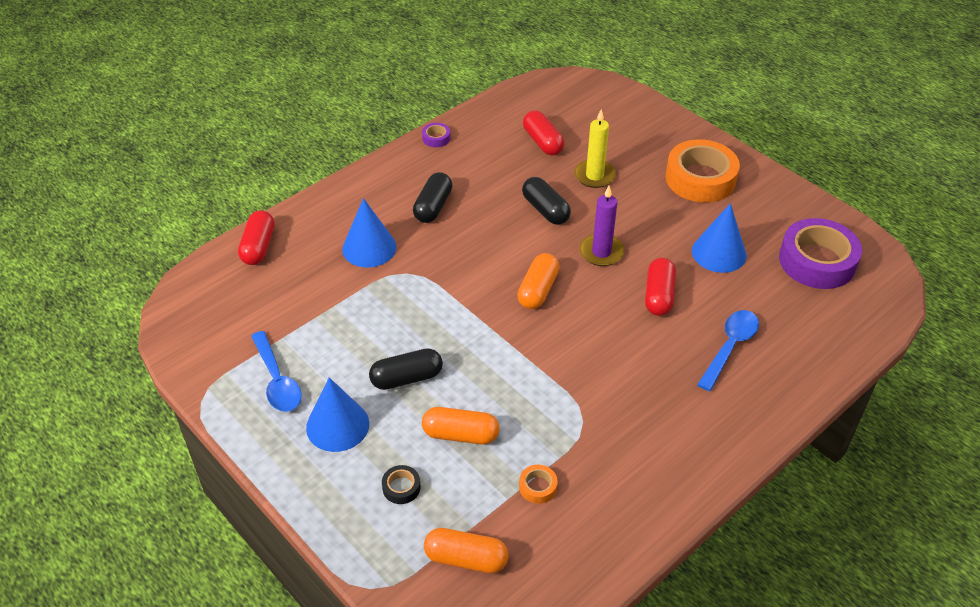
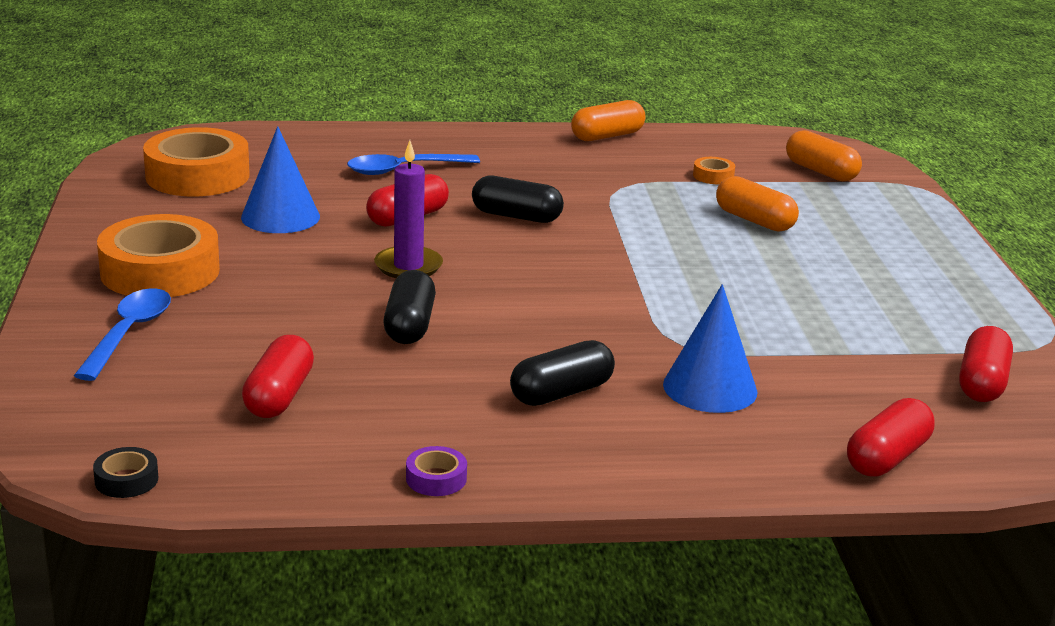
camera: 145 degrees left, 20 degrees down
blue spoon [251,331,302,412] -> blue spoon moved to [74,288,171,381]
blue cone [306,377,369,452] -> none
black capsule [369,348,443,390] -> black capsule moved to [472,176,564,223]
black tape [382,465,420,504] -> black tape moved to [93,447,158,498]
orange capsule [517,253,560,309] -> orange capsule moved to [571,100,645,141]
yellow candle [574,109,616,188] -> none
purple tape [779,218,862,289] -> orange tape [143,127,250,196]
none -> red capsule [959,326,1013,402]

